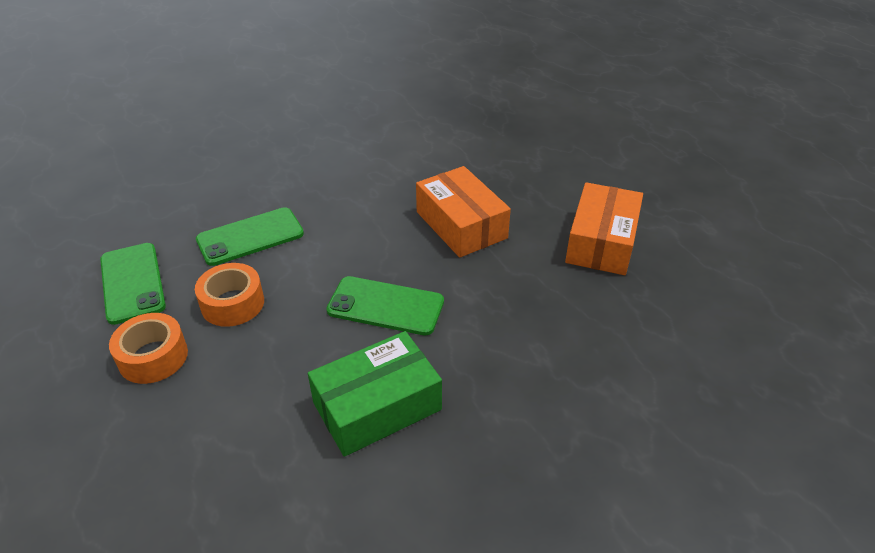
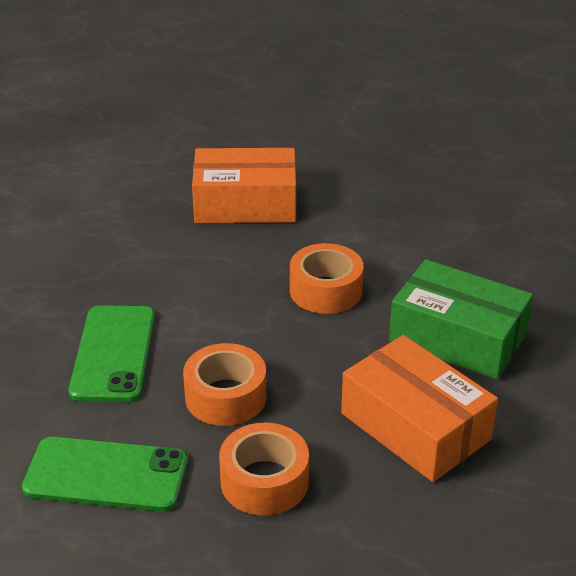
camera: 60 degrees left, 5 degrees down
green box [308,331,442,457] -> green box turned 60 degrees counterclockwise [389,259,533,380]
green phone [326,276,444,335] -> orange tape [290,243,364,314]
orange box [565,182,643,275] -> orange box moved to [341,335,498,482]

